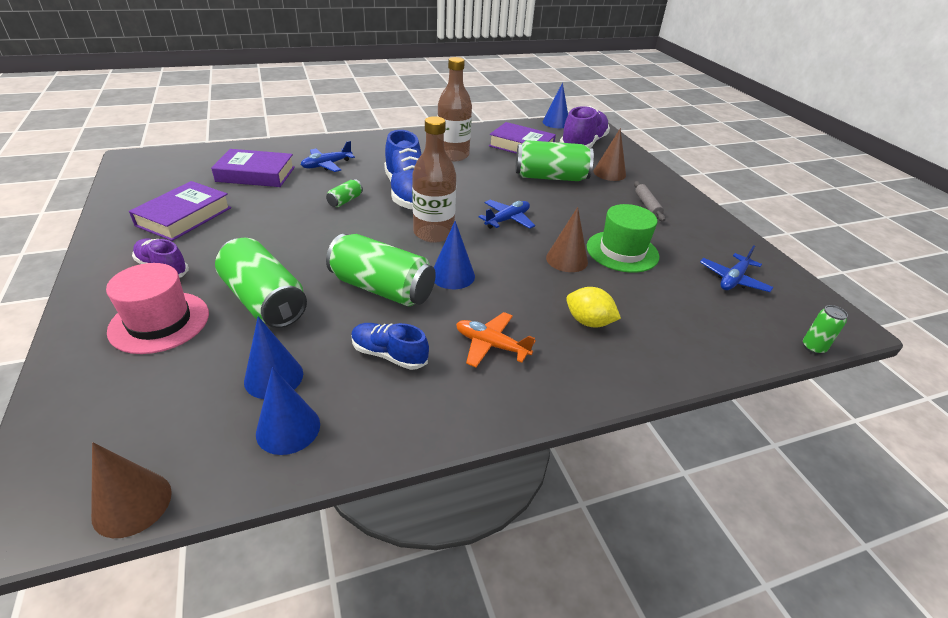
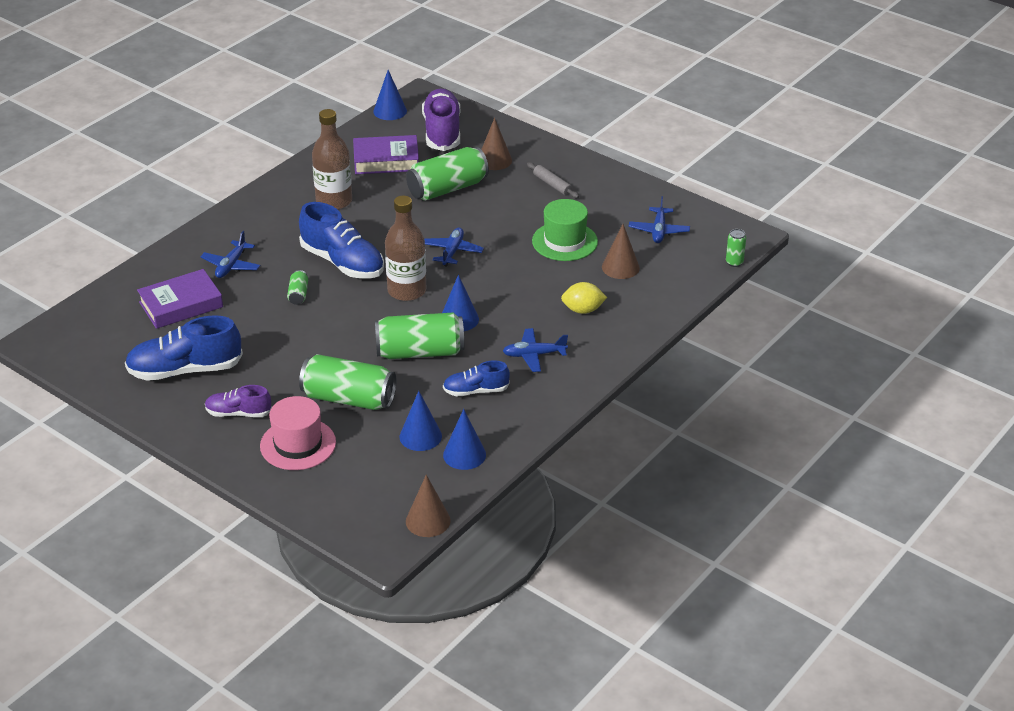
camera: 30 degrees left, 0 degrees up
purple book [129,181,231,241] -> blue shoe [125,315,243,381]
orange plane [456,312,536,367] -> blue plane [503,328,568,372]
brown cone [546,207,588,272] -> brown cone moved to [602,224,640,279]

